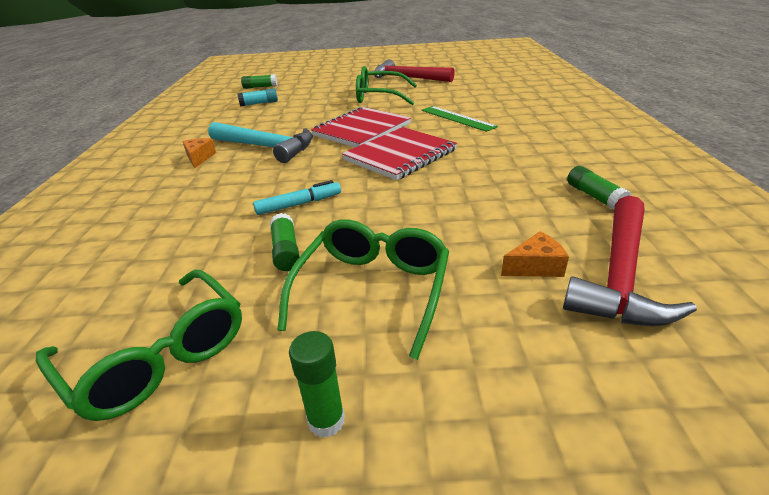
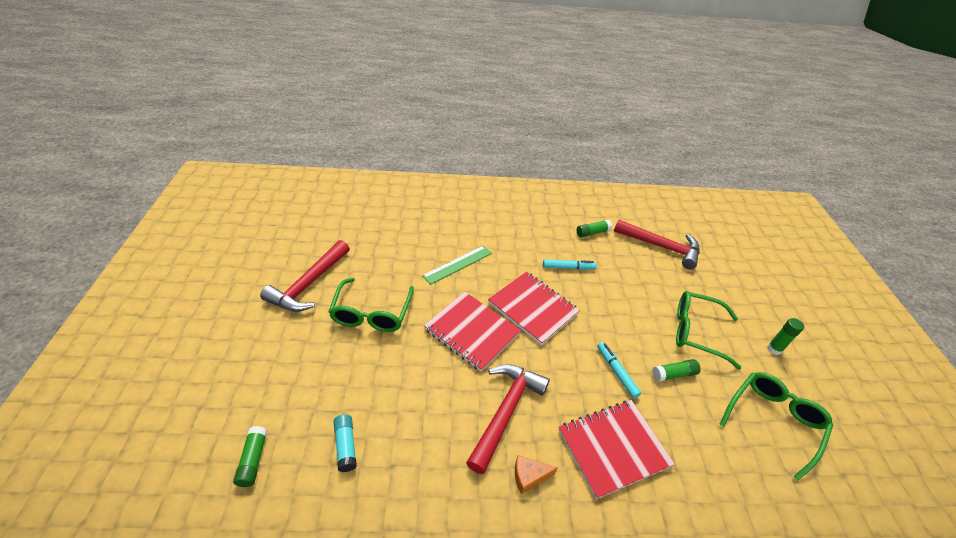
camera: 95 degrees left, 10 degrees up
turquoise hammer [208,122,313,163] -> red hammer [466,364,550,474]
orange cheese [501,231,569,277] -> none
none -> turquoise marker [543,259,597,270]
none -> red notebook [559,400,675,499]

